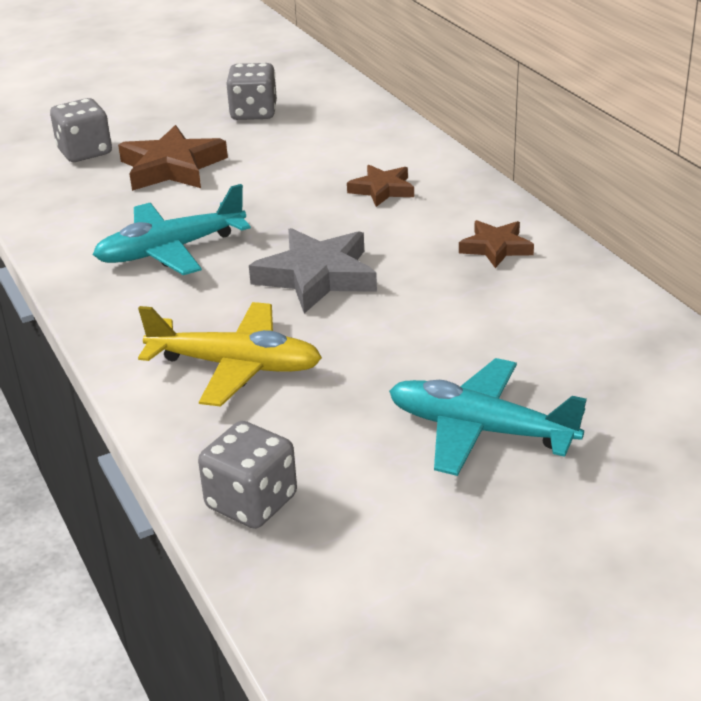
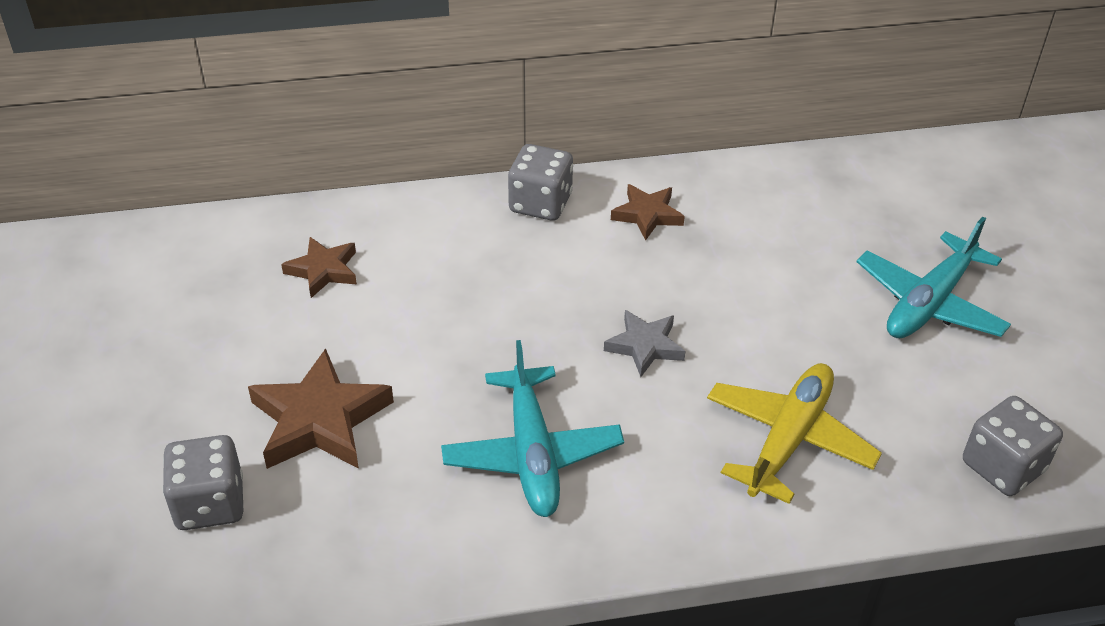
camera: 75 degrees left, 10 degrees up
grey dice [226,63,277,120] -> grey dice moved to [508,144,573,221]
grey star [249,228,377,314] -> grey star [604,310,686,377], size x0.59
brown star [347,165,414,207] -> brown star moved to [281,237,357,298]

